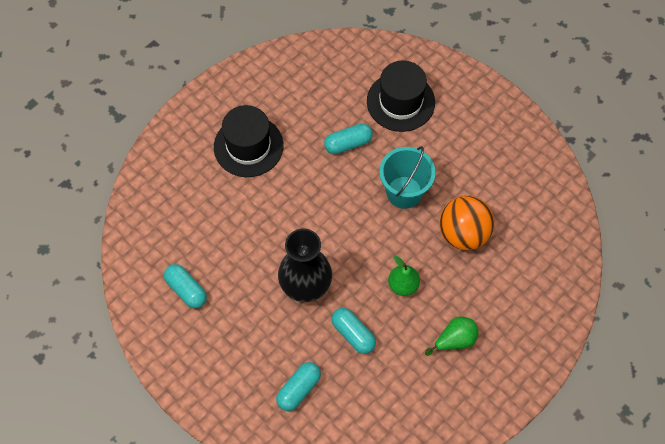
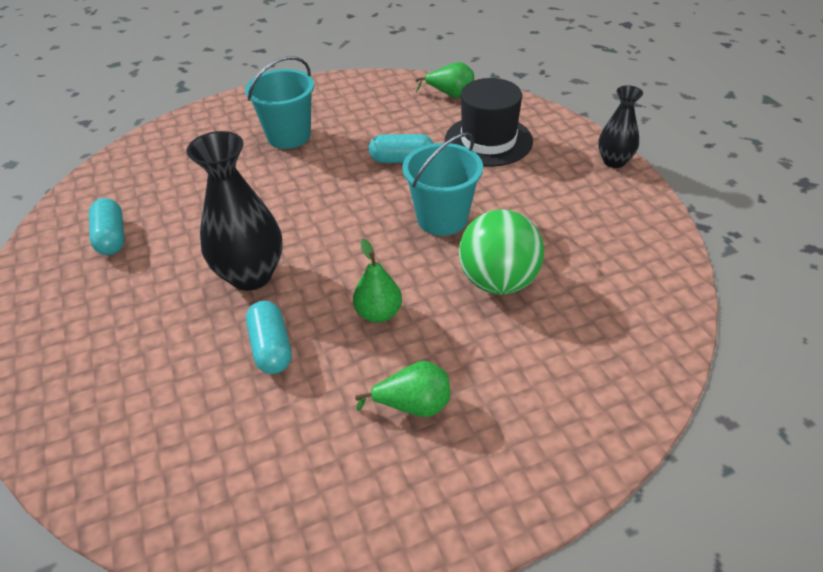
camera: 25 degrees right, 20 degrees down
black hat [214,105,284,177] -> turquoise bucket [245,56,314,149]
turquoise capsule [276,362,321,411] -> none
orange ball [439,196,494,250] -> green ball [459,210,544,294]
none -> green pear [416,62,474,98]
none -> black vase [598,85,643,168]

